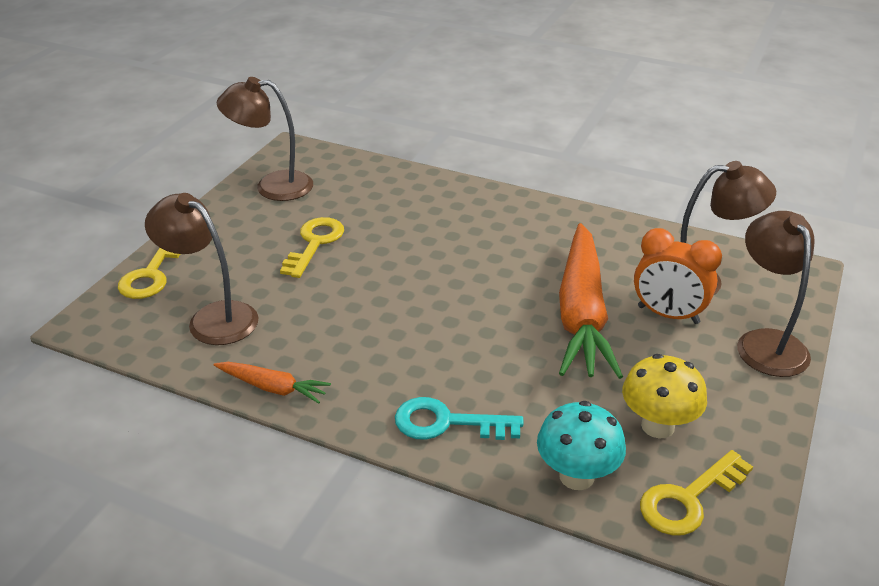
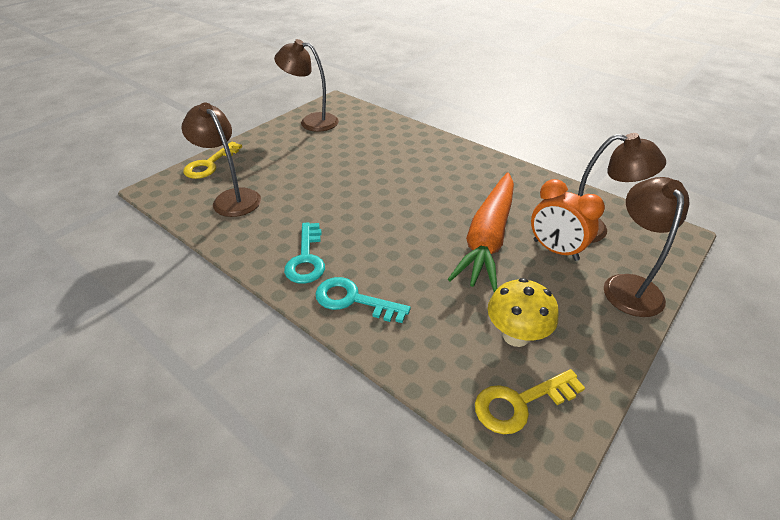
camera: 15 degrees right, 5 degrees up
orange carrot [214,362,331,404] -> none
yellow key [280,217,344,278] -> none
turquoise mushroom [537,401,626,490] -> none
none -> turquoise key [284,222,325,284]

